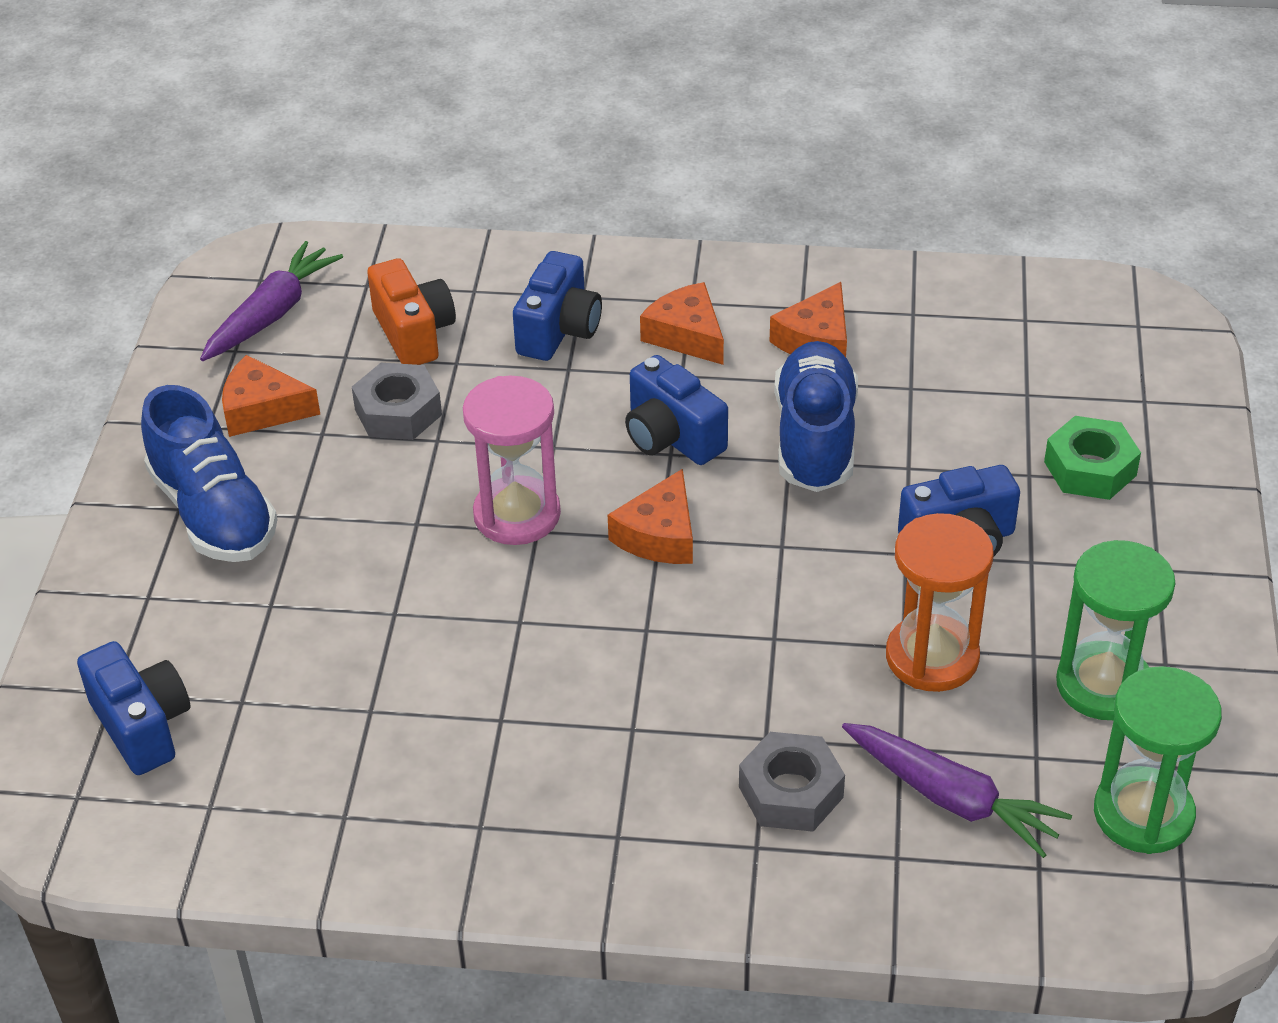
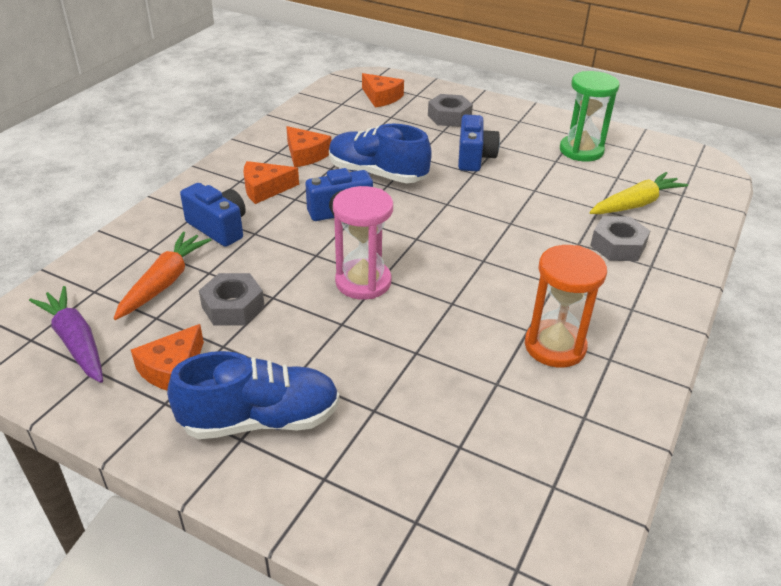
camera: 70 degrees left, 5 degrees down
blue camera [77,641,190,775] -> none
orange camera [367,258,456,365] -> orange carrot [114,232,211,320]
orange cheese [608,469,693,564] -> orange cheese moved to [362,73,404,108]
purple carrot [842,723,1072,858] -> yellow carrot [590,172,688,214]
orange hourglass [886,513,994,692] -> orange hourglass moved to [525,245,607,368]
green nut [1044,416,1141,500] -> grey nut [428,94,473,127]
green hourglass [1094,666,1222,854] -> none

